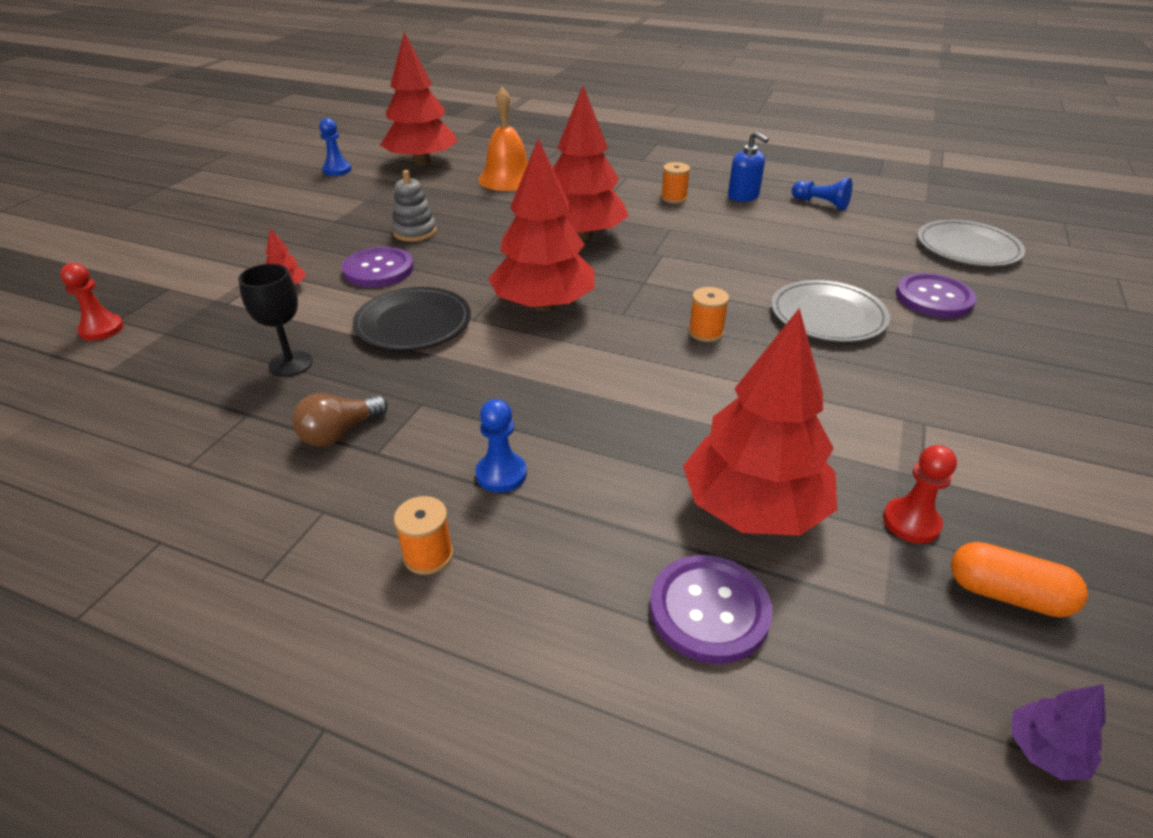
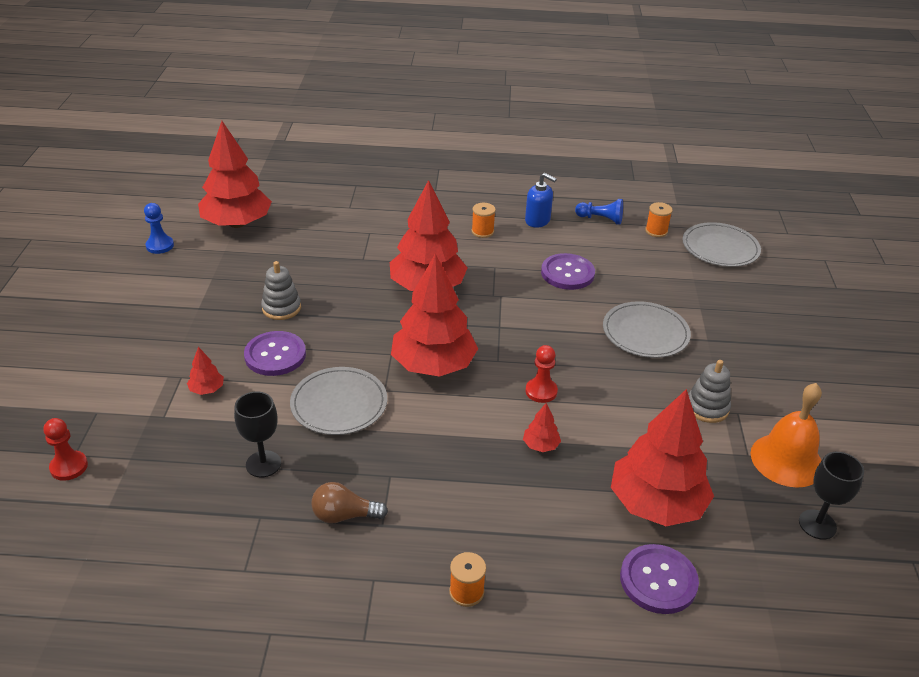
camera: 20 degrees left, 0 degrees up
brown light bulb [292,393,388,447] -> brown light bulb turned 60 degrees clockwise [311,482,388,524]
black plate [353,287,471,351] -> grey plate [290,367,387,435]
blue pawn [476,399,527,493] -> none
orange bell [478,87,528,191] -> orange bell moved to [751,383,822,488]
orange spool [688,287,729,342] -> orange spool moved to [645,202,673,237]
red pawn [883,445,957,543] -> red pawn moved to [525,345,558,403]
purple button [896,273,977,318] -> purple button moved to [541,253,595,290]
orange capsule [951,542,1088,618] -> black goblet [799,452,864,540]
purple tree [1011,684,1106,780] -> none
none -> red tree [523,403,561,452]
none -> grey stacking toy [688,360,731,423]

